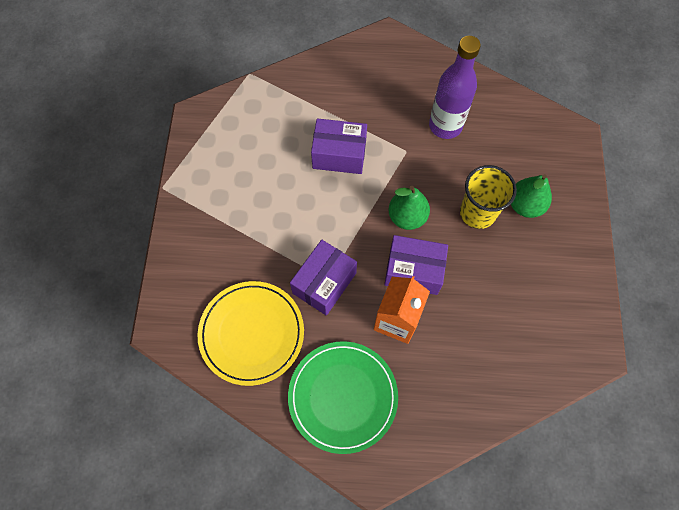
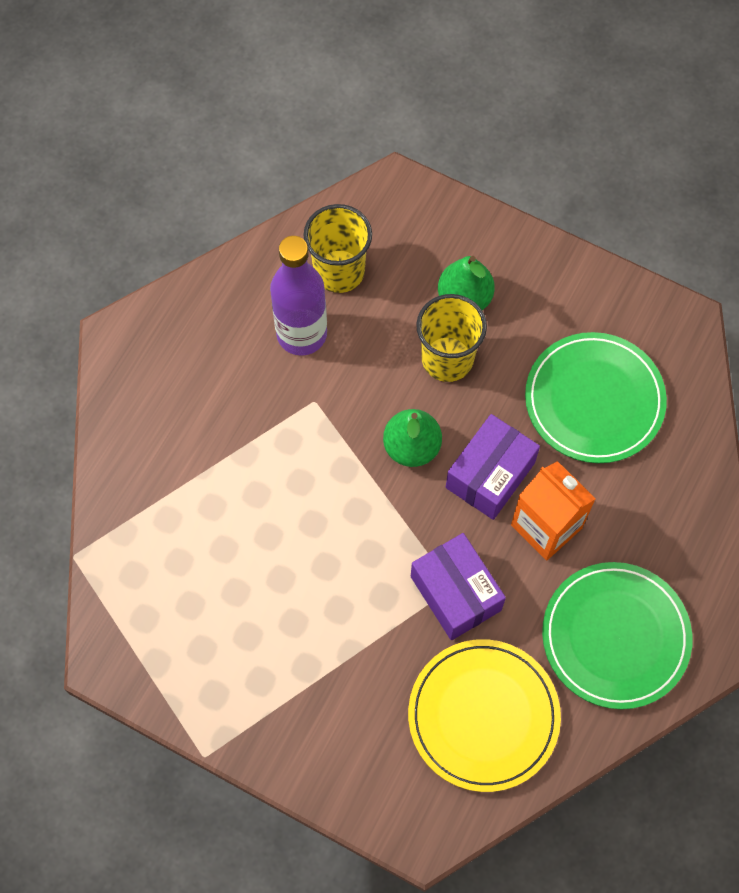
camera: 65 degrees left, 0 degrees up
purple box [311,118,367,174] -> none
none -> yellow cup [303,204,372,293]
none -> green plate [525,332,667,463]

